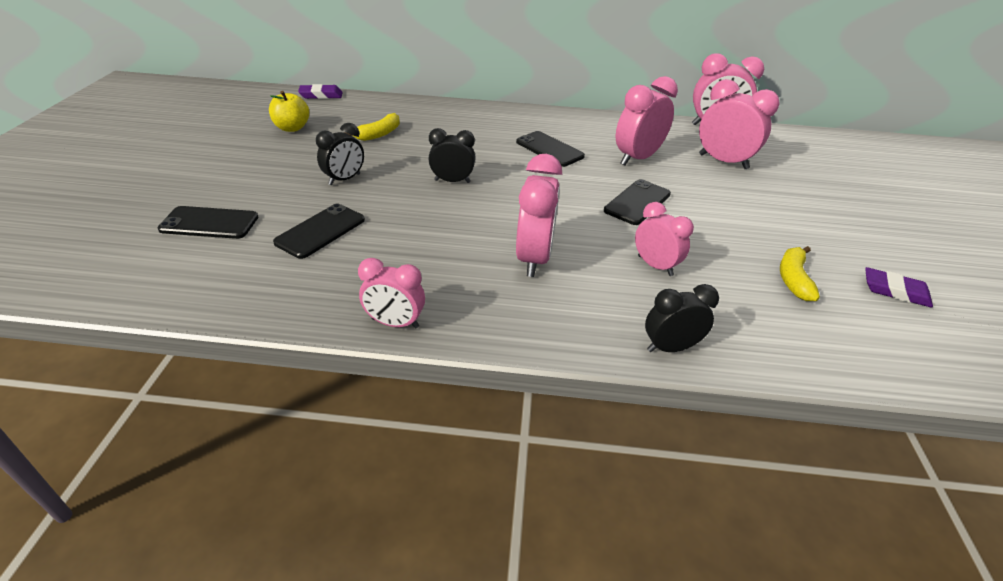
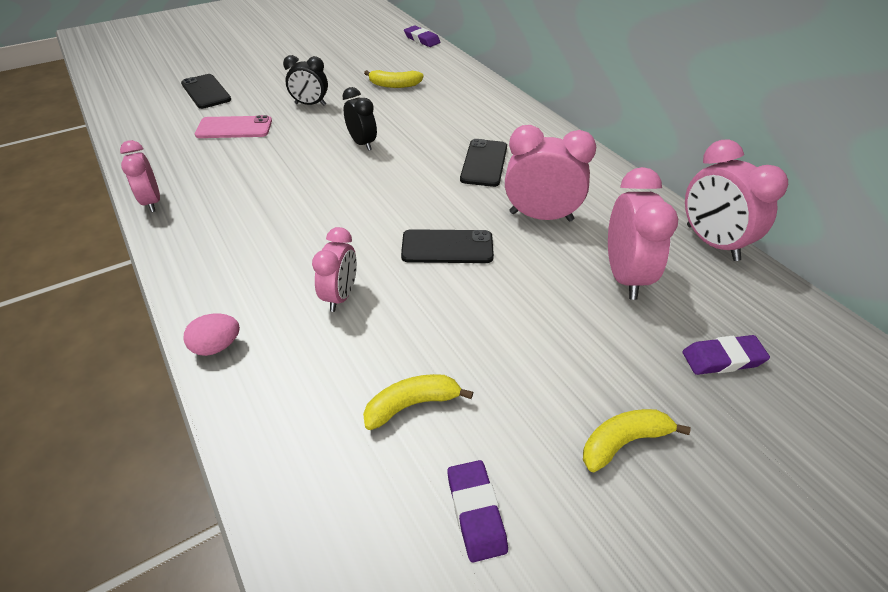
camera: 55 degrees right, 5 degrees up
yellow apple [269,91,309,132] -> none
black phone [273,204,365,259] -> pink phone [195,115,272,138]
pink clock [516,154,562,277] -> none
black clock [645,284,719,352] -> pink egg [184,314,240,356]
none -> yellow banana [583,409,690,472]
none -> purple eraser [682,335,770,375]

